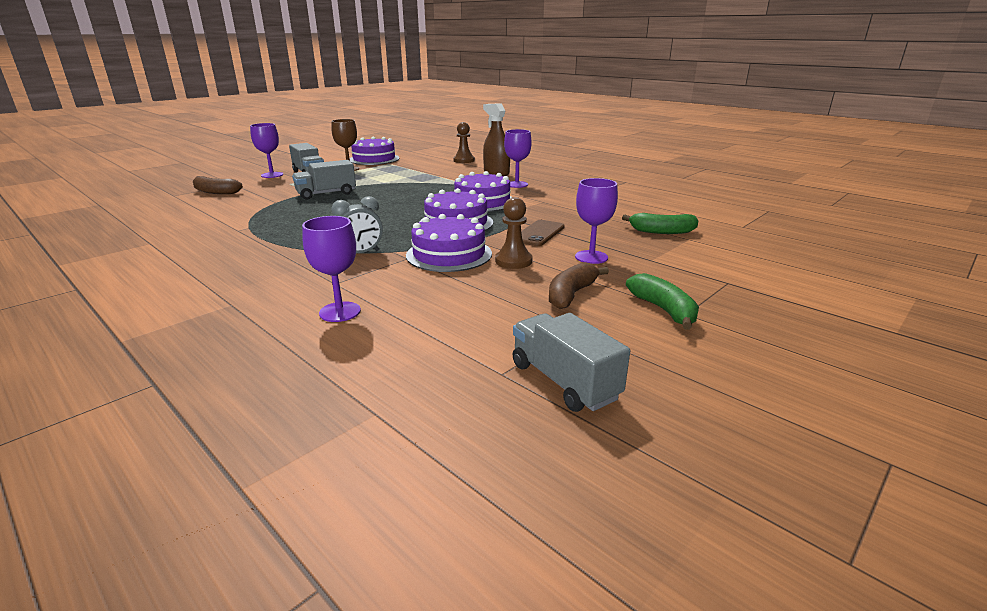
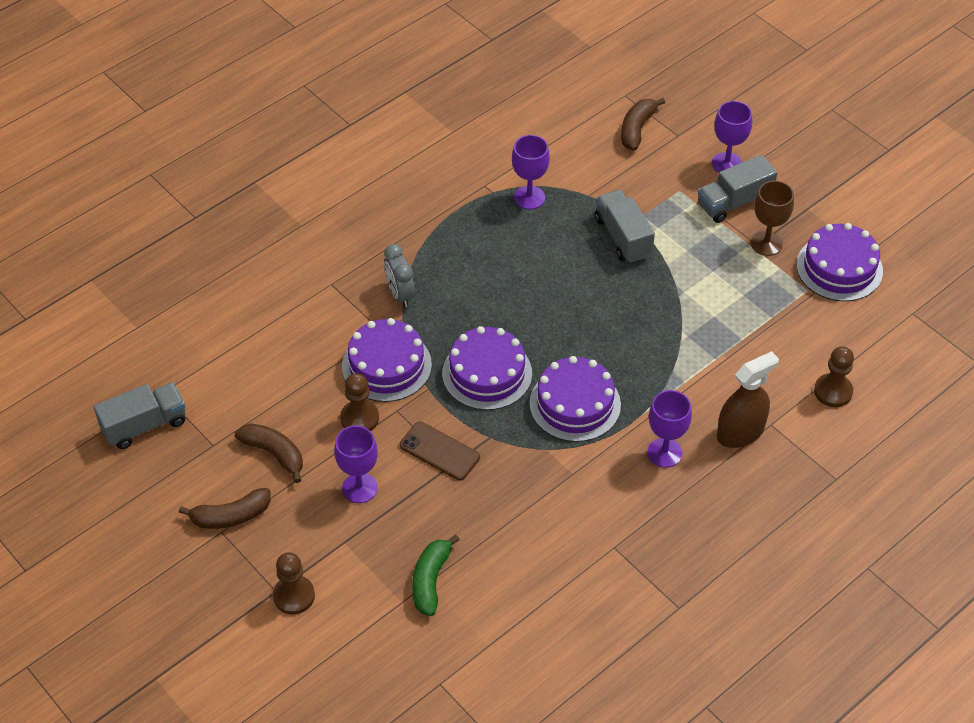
camera: 95 degrees right, 25 degrees up
purple goblet [302,216,361,322] -> purple goblet moved to [512,135,550,209]
green banana [626,273,699,330] -> brown banana [179,488,271,529]
none -> brown pawn [273,552,315,614]

